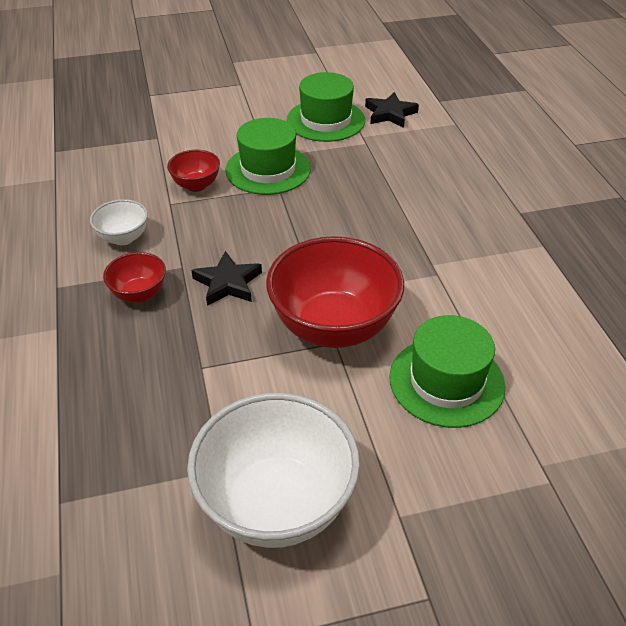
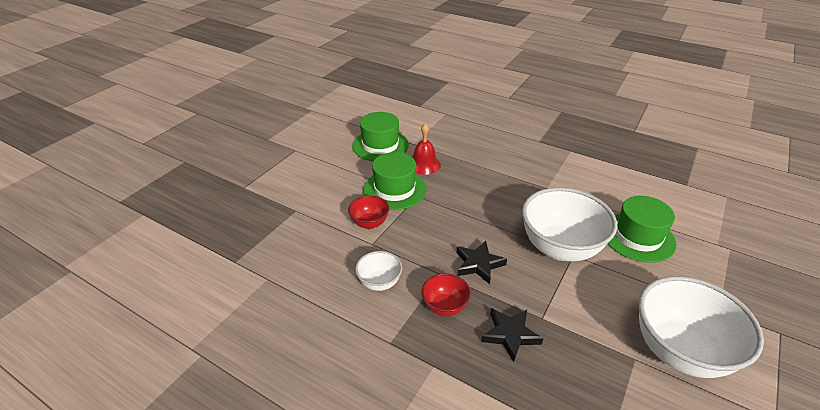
camera: 45 degrees left, 5 degrees down
red bowl [266,236,404,348] -> white bowl [522,187,617,261]
black star [365,92,419,128] -> black star moved to [481,308,543,362]
none -> red bell [413,123,441,175]

